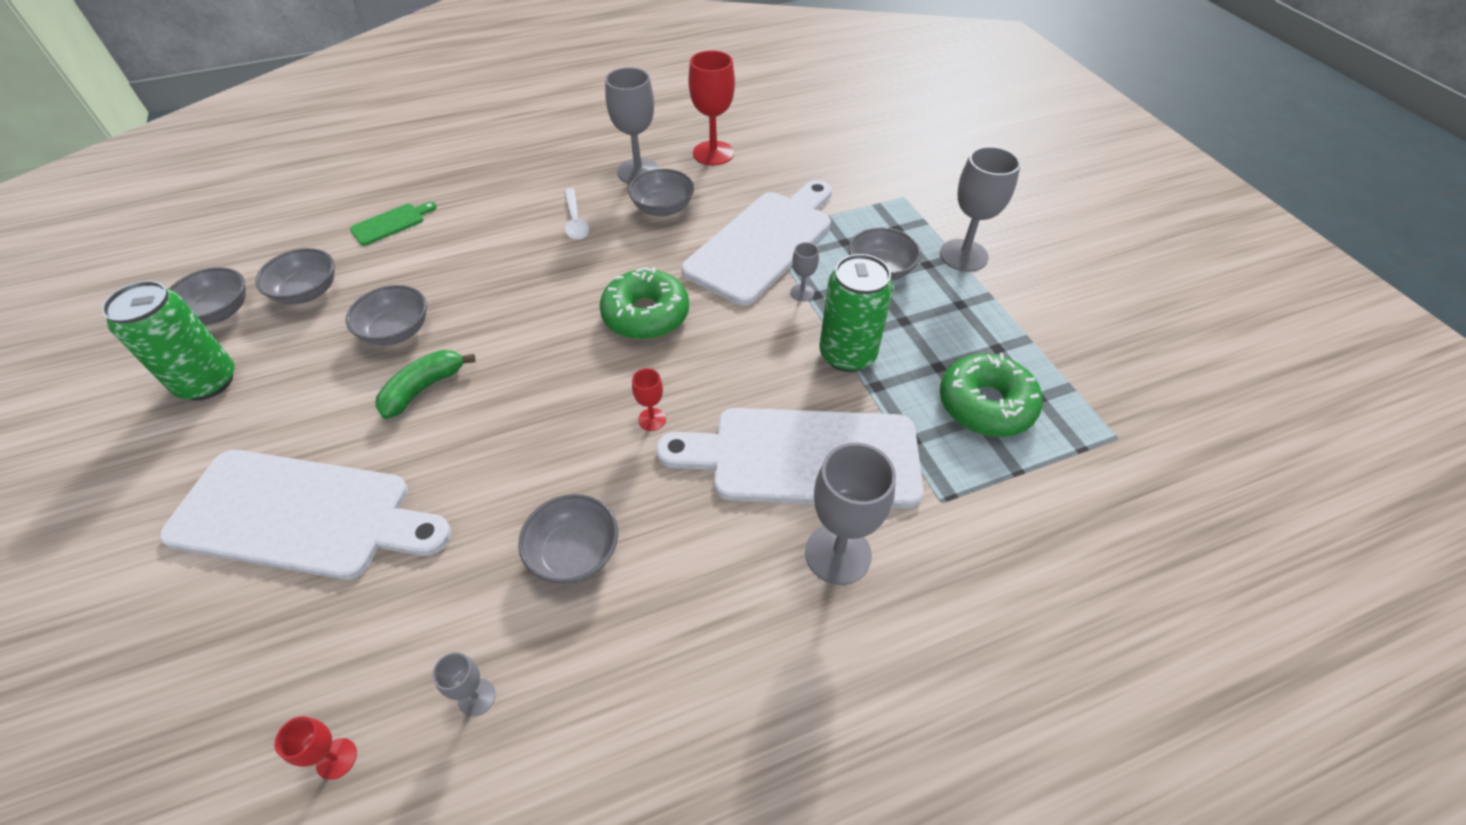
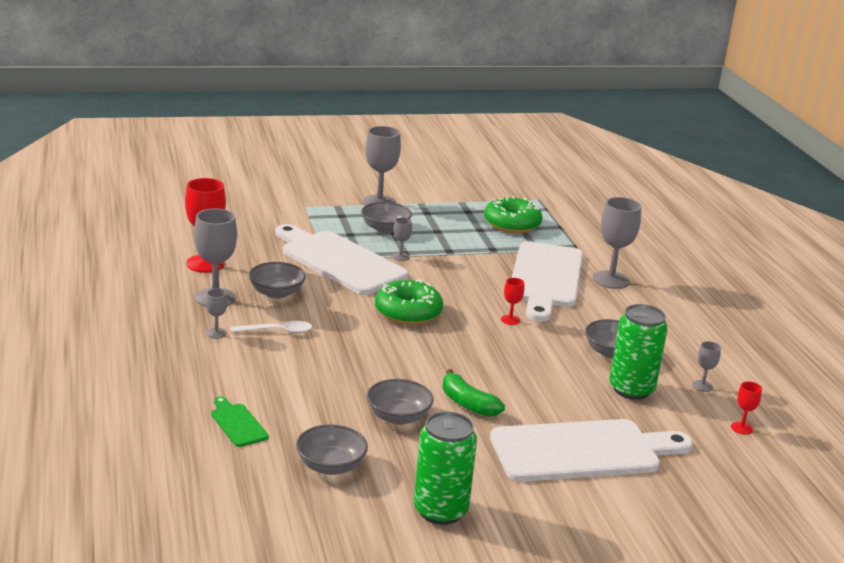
camera: 85 degrees left, 25 degrees down
white cutting board [160,450,451,580] -> white cutting board turned 60 degrees clockwise [490,419,693,482]
grey bowl [169,267,246,325] -> none
green can [819,254,893,372] -> green can moved to [609,304,668,400]
none -> grey goblet [206,289,227,339]

